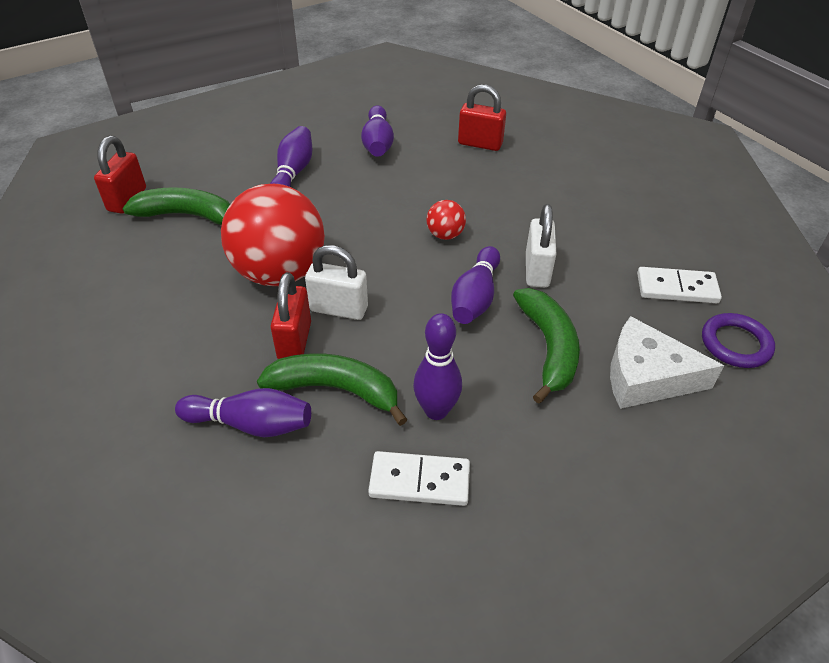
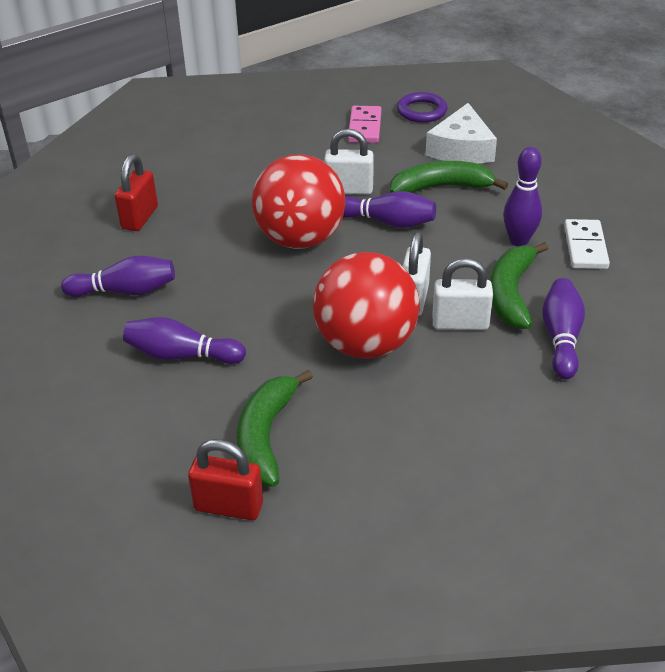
camera: 90 degrees left, 5 degrees down
red padlock [271,272,311,359] -> white padlock [432,258,493,330]
red ball [426,200,466,240] -> red ball [252,154,345,249], size x2.35
white domino [637,267,722,303] -> pink domino [348,106,382,143]

